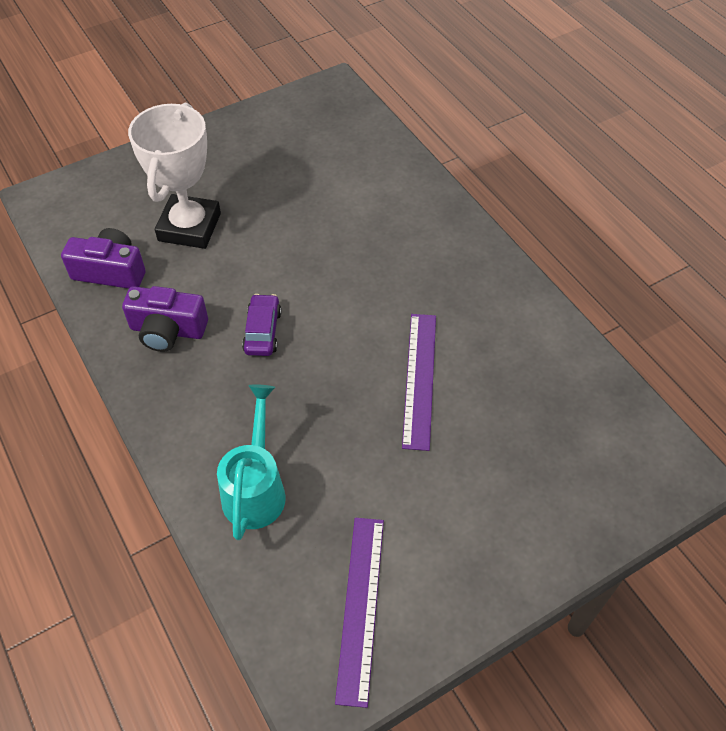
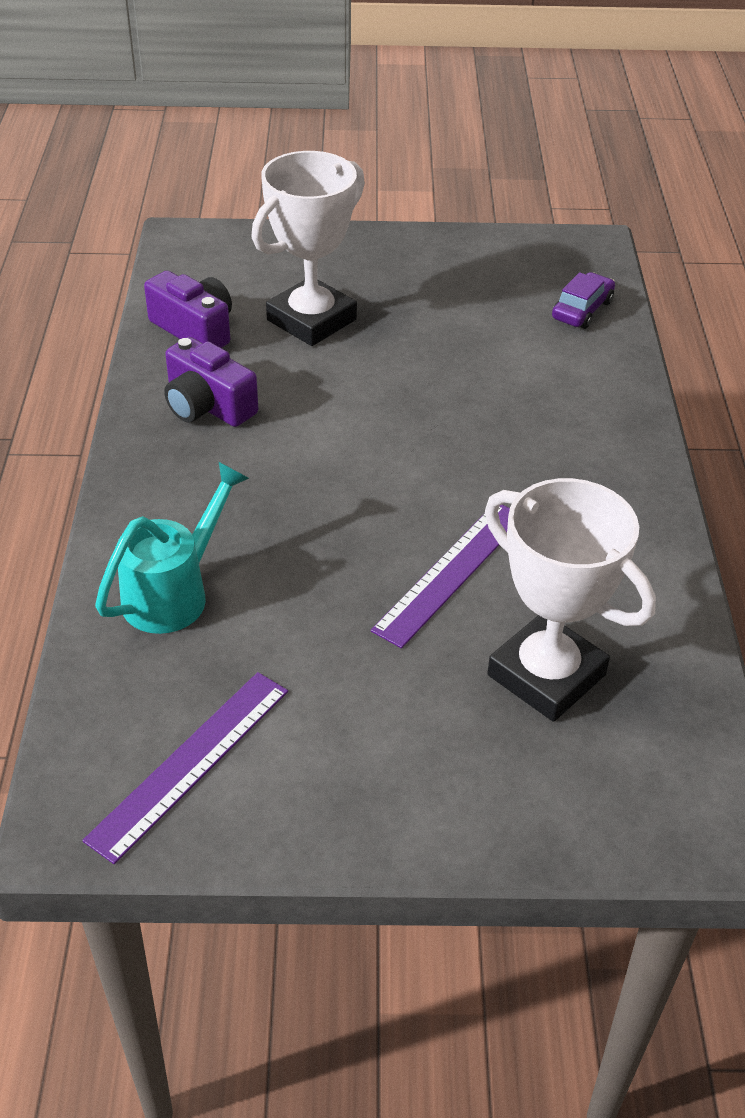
camera: 30 degrees right, 10 degrees down
purple car [242,294,282,356] -> purple car moved to [552,272,615,329]
none -> white trophy [485,478,656,722]

